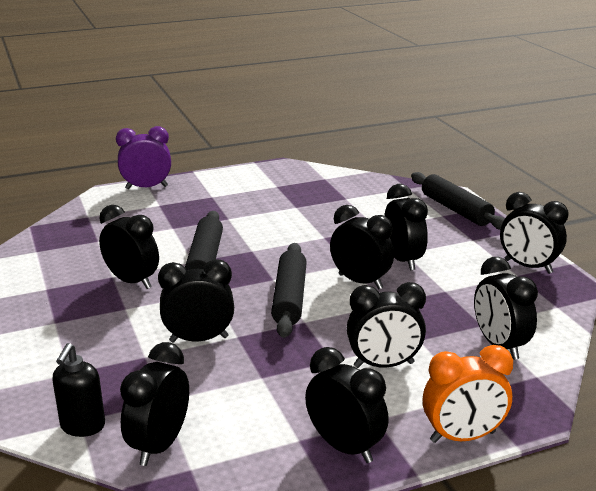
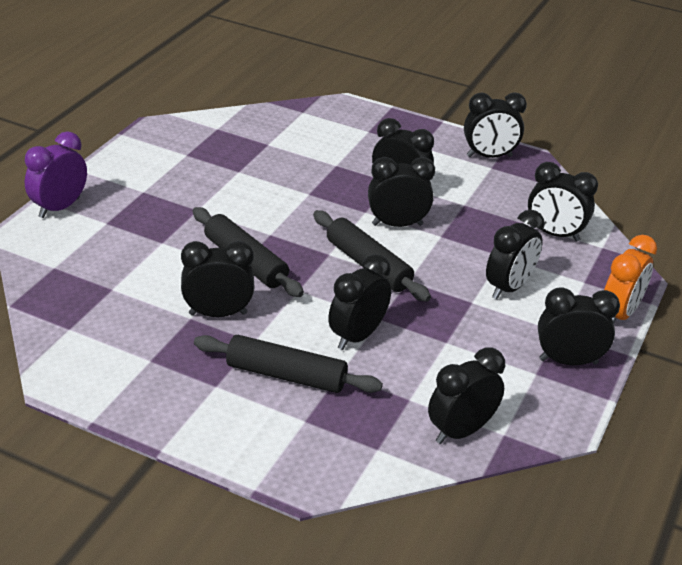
camera: 45 degrees left, 10 degrees up
black soap dispenser [52,343,105,437] -> none
black clock [120,342,189,466] -> black clock turned 75 degrees clockwise [428,348,505,444]
black rolling pin [411,172,505,230] -> black rolling pin moved to [194,335,383,393]

